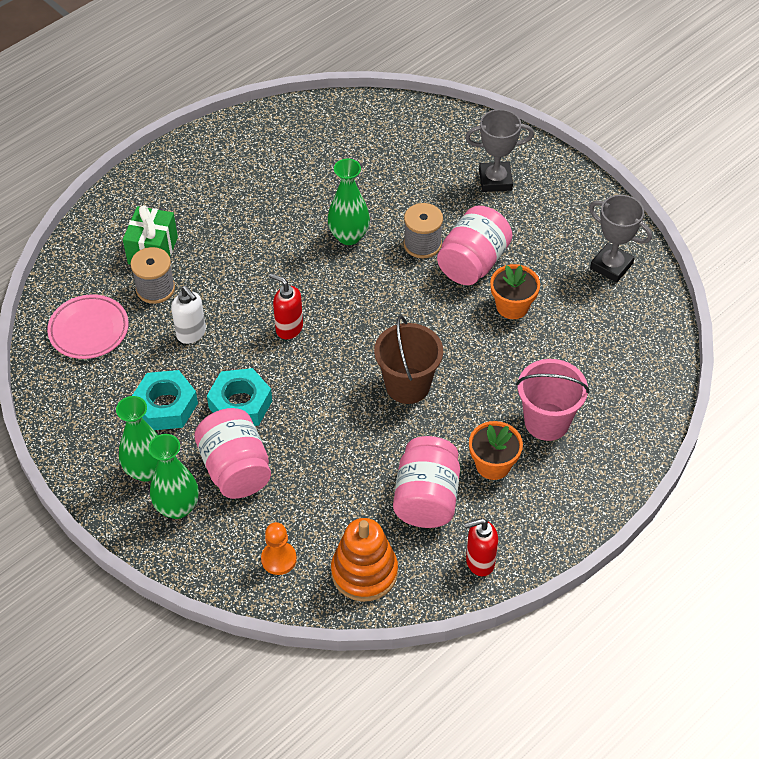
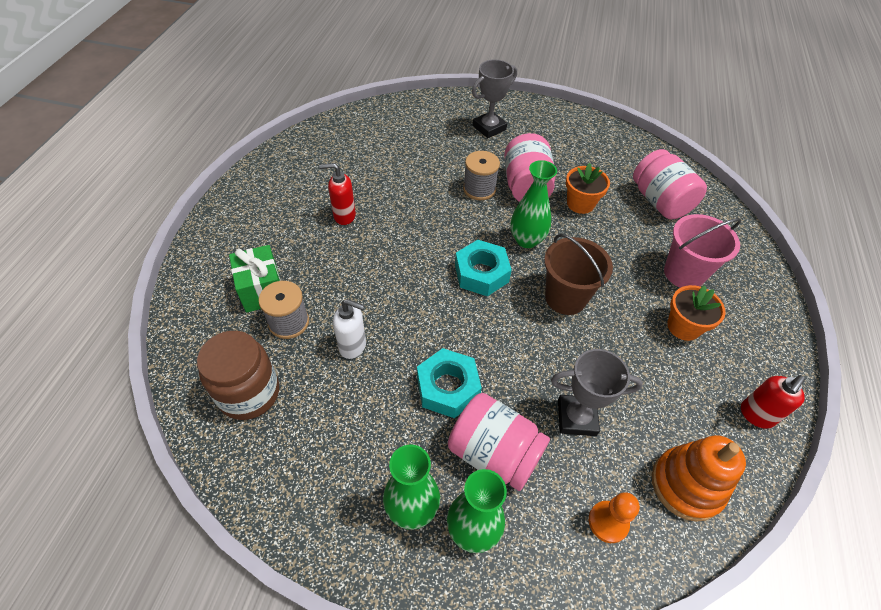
camera: 35 degrees left, 0 degrees up
pink plate [47,294,129,359] -> brown jar [197,331,279,420]
turquoise nut [132,370,198,430] -> turquoise nut moved to [455,240,512,296]
red soap dispenser [269,273,303,339] -> red soap dispenser moved to [319,163,356,225]
green vase [328,159,370,245] -> green vase moved to [510,160,557,248]
pink jar [393,436,460,528] -> pink jar moved to [633,149,707,219]
grey trophy [589,195,652,283] -> grey trophy moved to [551,349,643,436]

